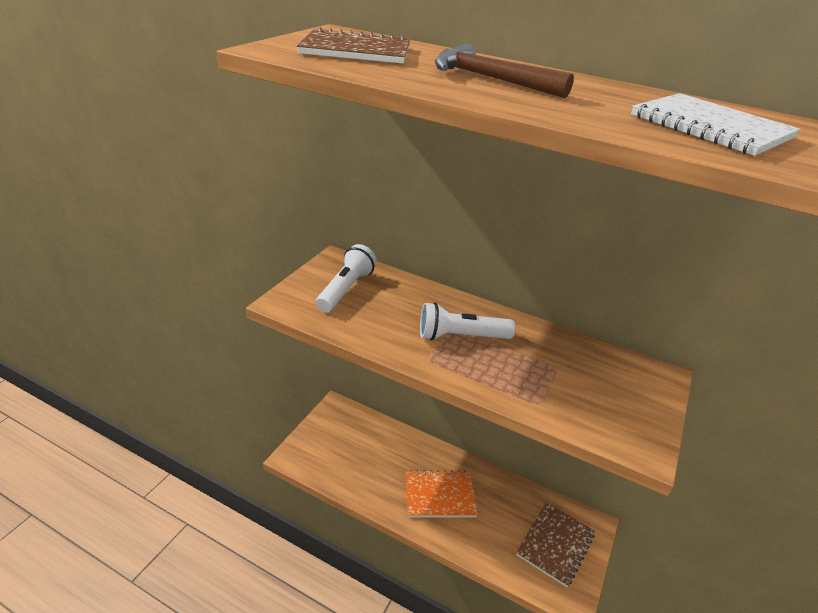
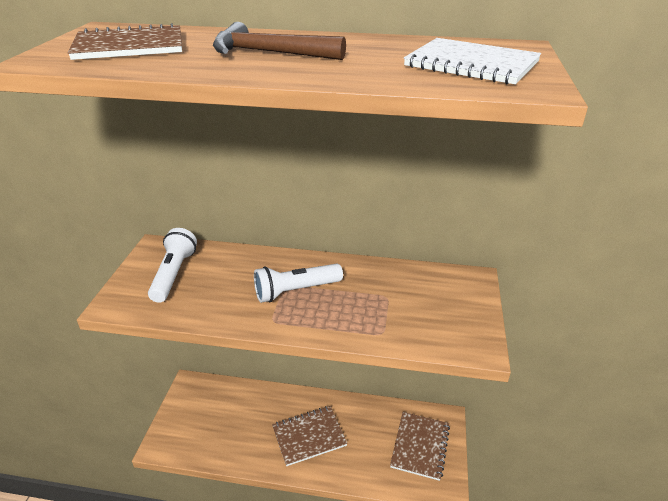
camera: 15 degrees left, 0 degrees up
orange notebook [405,470,477,517] -> brown notebook [272,406,348,466]

